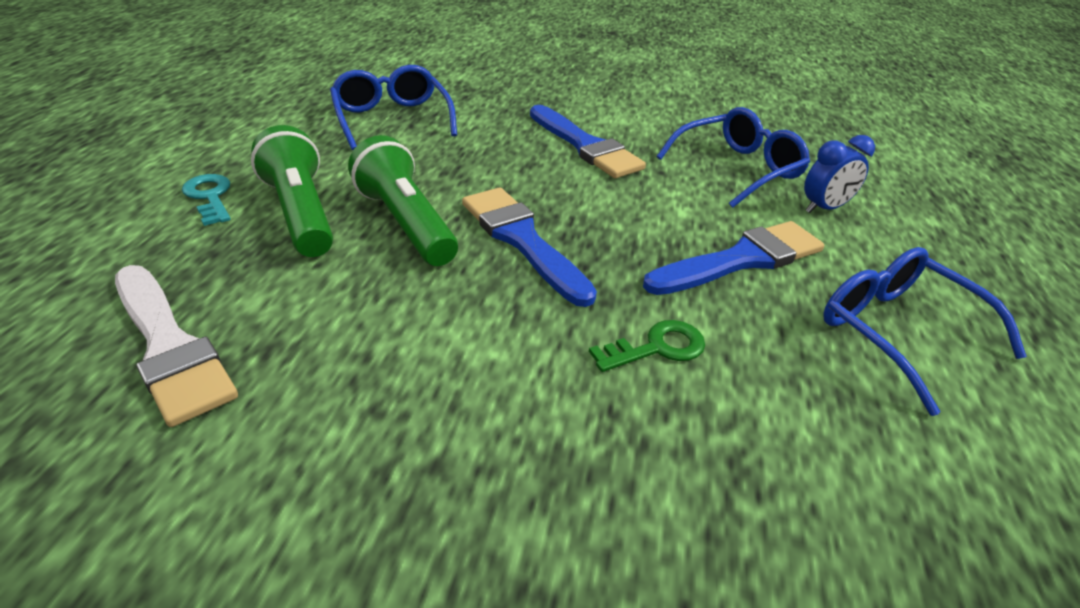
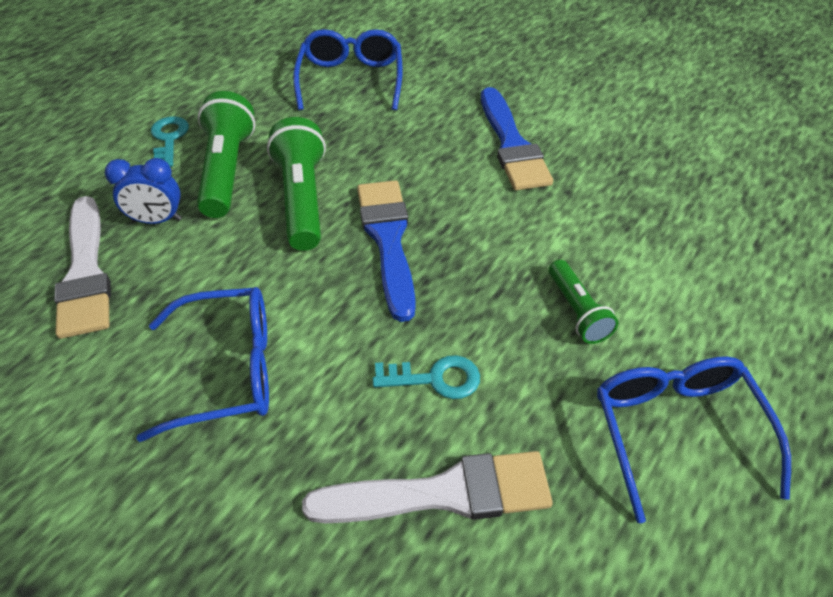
camera: 25 degrees right, 10 degrees up
green key [589,320,705,372] -> turquoise key [373,355,480,399]
blue brush [643,221,824,295] -> green flashlight [549,260,619,344]
blue glasses [657,107,810,208] -> blue glasses moved to [136,287,269,442]
blue clock [804,135,875,213] -> blue clock moved to [105,158,182,224]
none -> white brush [302,451,553,523]

